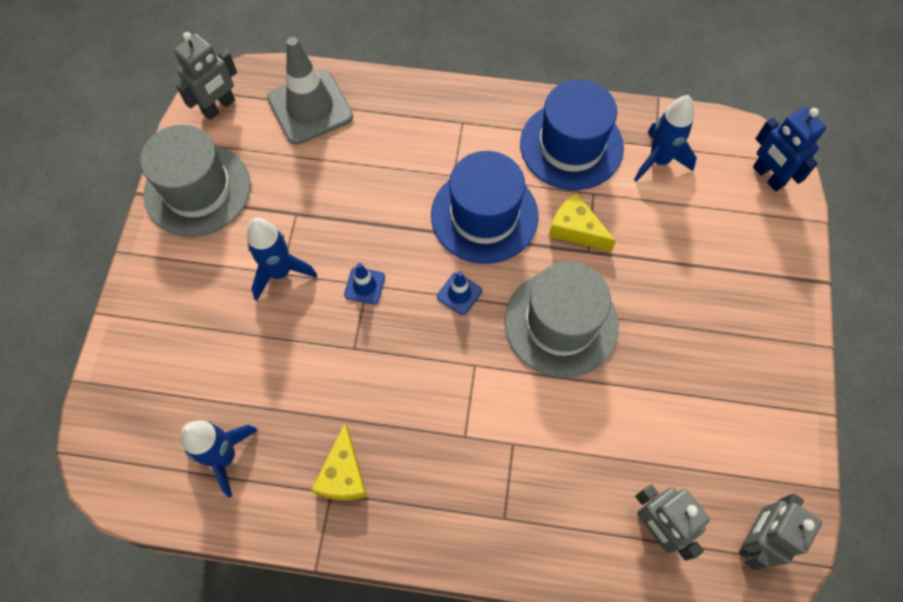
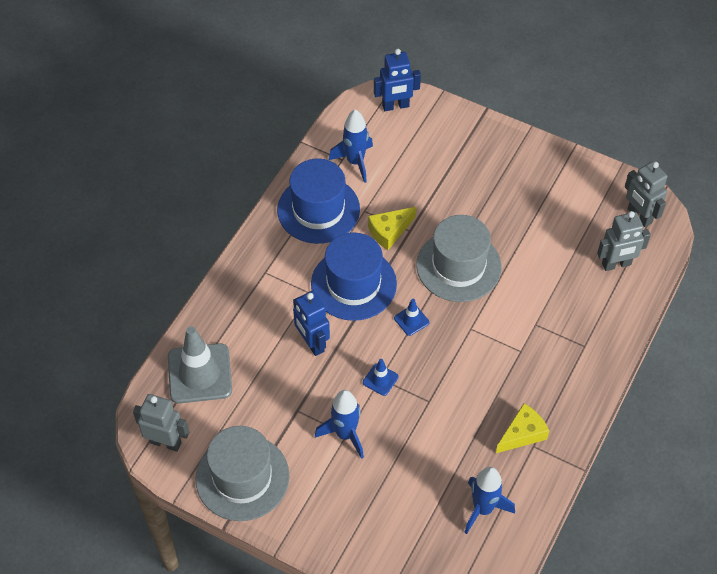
camera: 70 degrees left, 10 degrees down
grey robot [174,32,237,120] -> grey robot turned 45 degrees counterclockwise [133,394,189,452]
yellow cheese [311,423,367,500] -> yellow cheese turned 60 degrees counterclockwise [496,403,549,453]
none -> blue robot [293,291,330,356]

